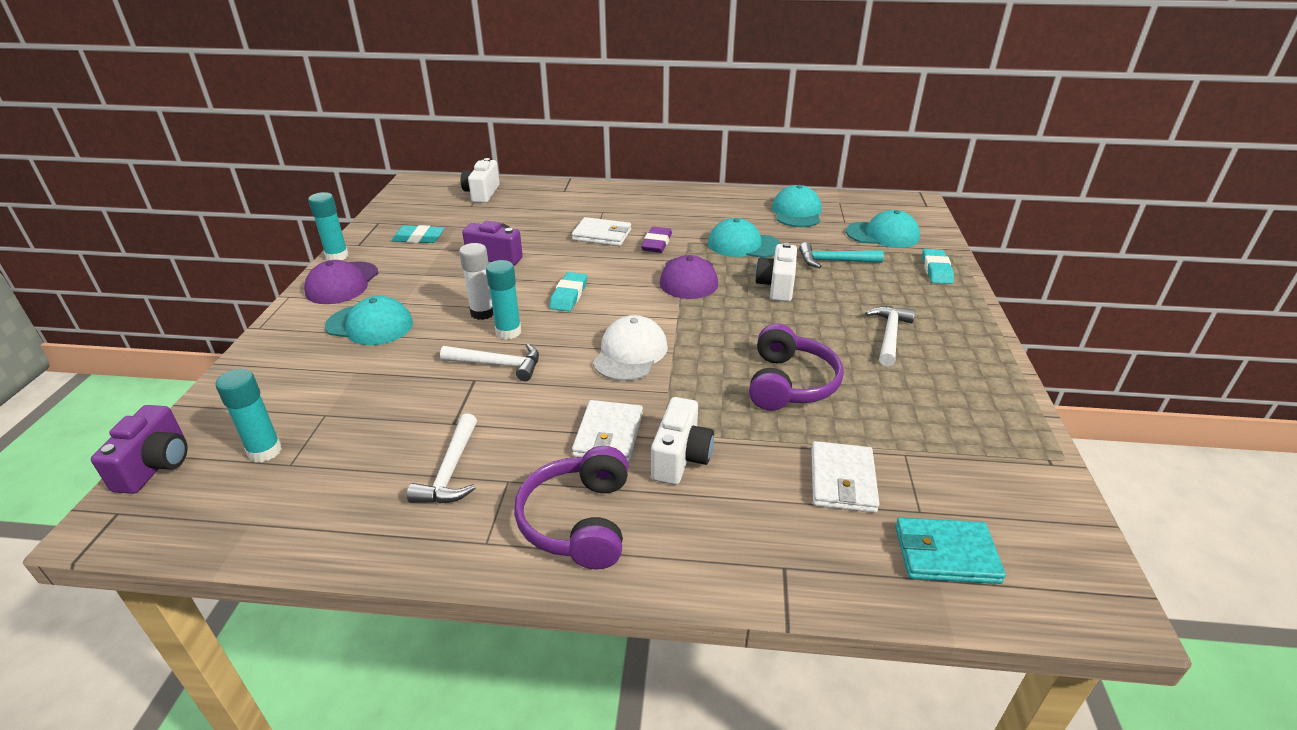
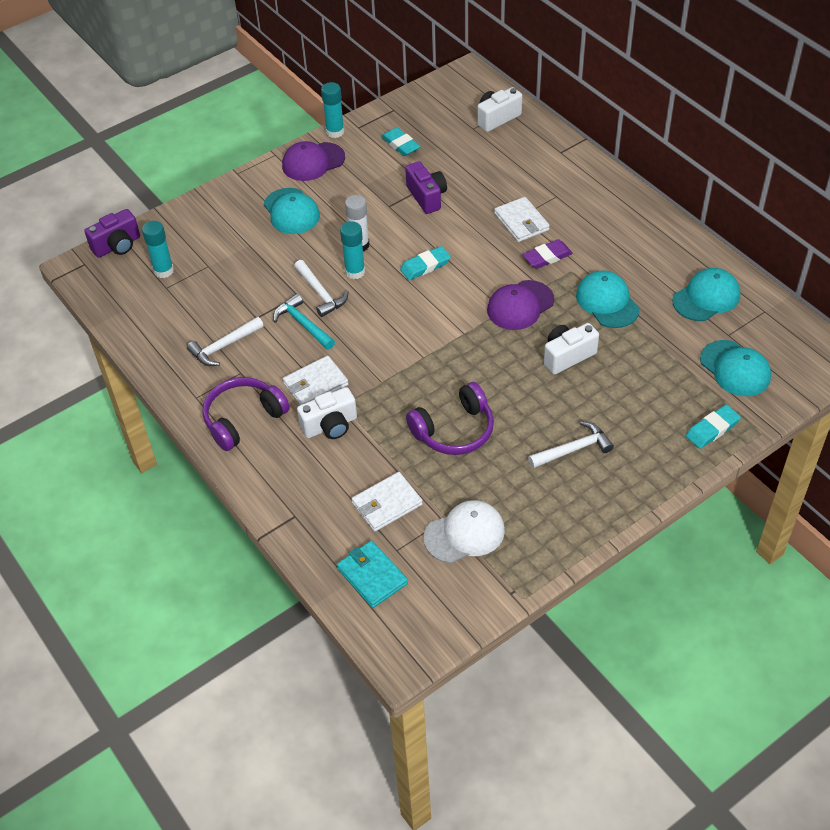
camera: 50 degrees right, 15 degrees up
white cap [593,315,668,381] -> white cap moved to [424,500,505,563]
turquoise hammer [799,242,884,268] -> turquoise hammer moved to [273,293,335,350]

